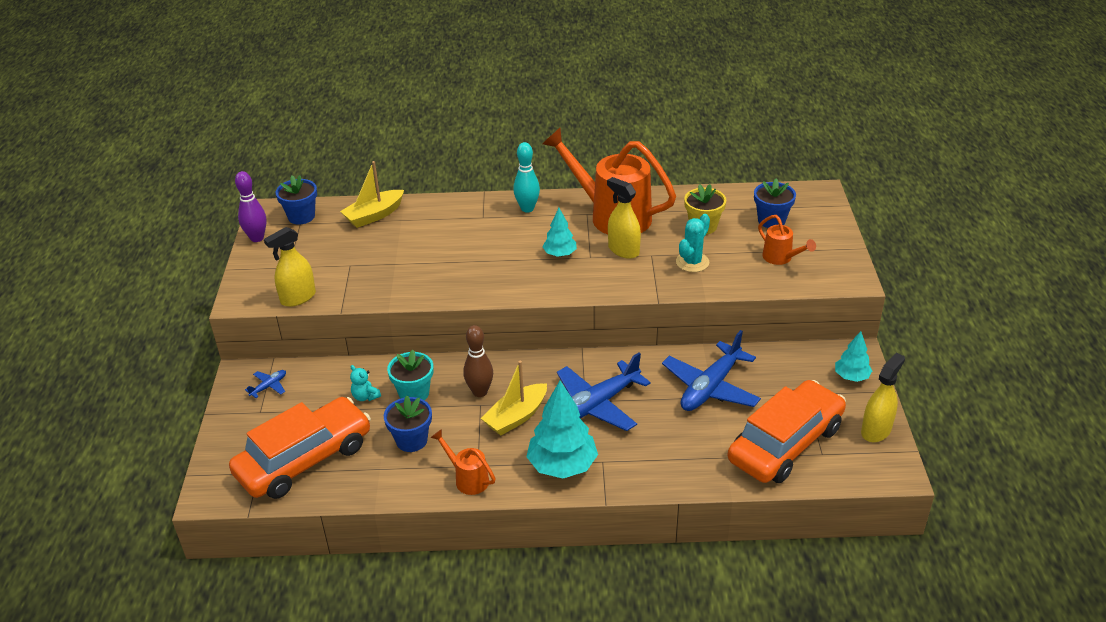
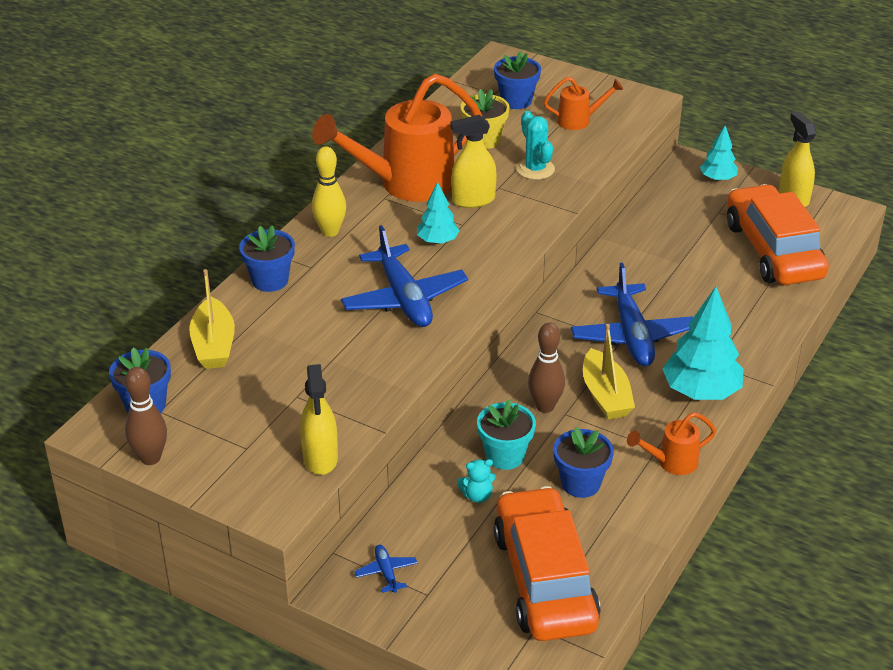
camera: 60 degrees left, 0 degrees up
purple bowling pin [235,171,266,242] -> brown bowling pin [125,367,167,465]
turquoise bowling pin [513,142,540,213] -> yellow bowling pin [312,146,346,237]
blue plane [662,330,761,411] -> blue plane moved to [341,225,468,327]
none -> blue flower pot [239,225,295,292]

